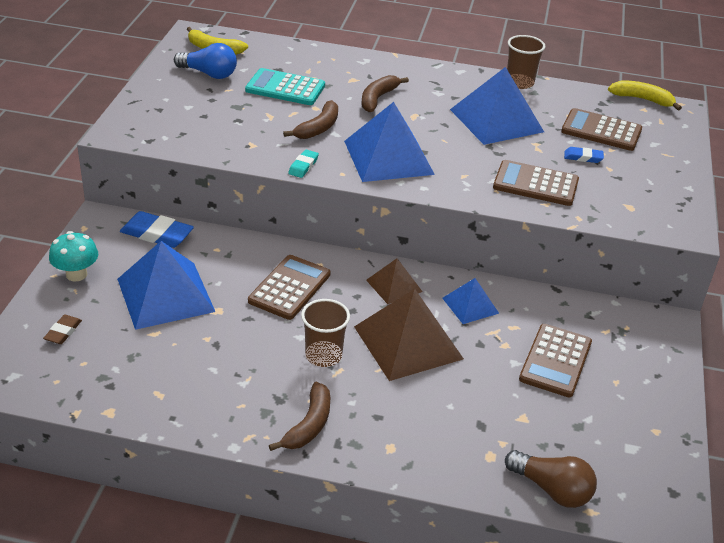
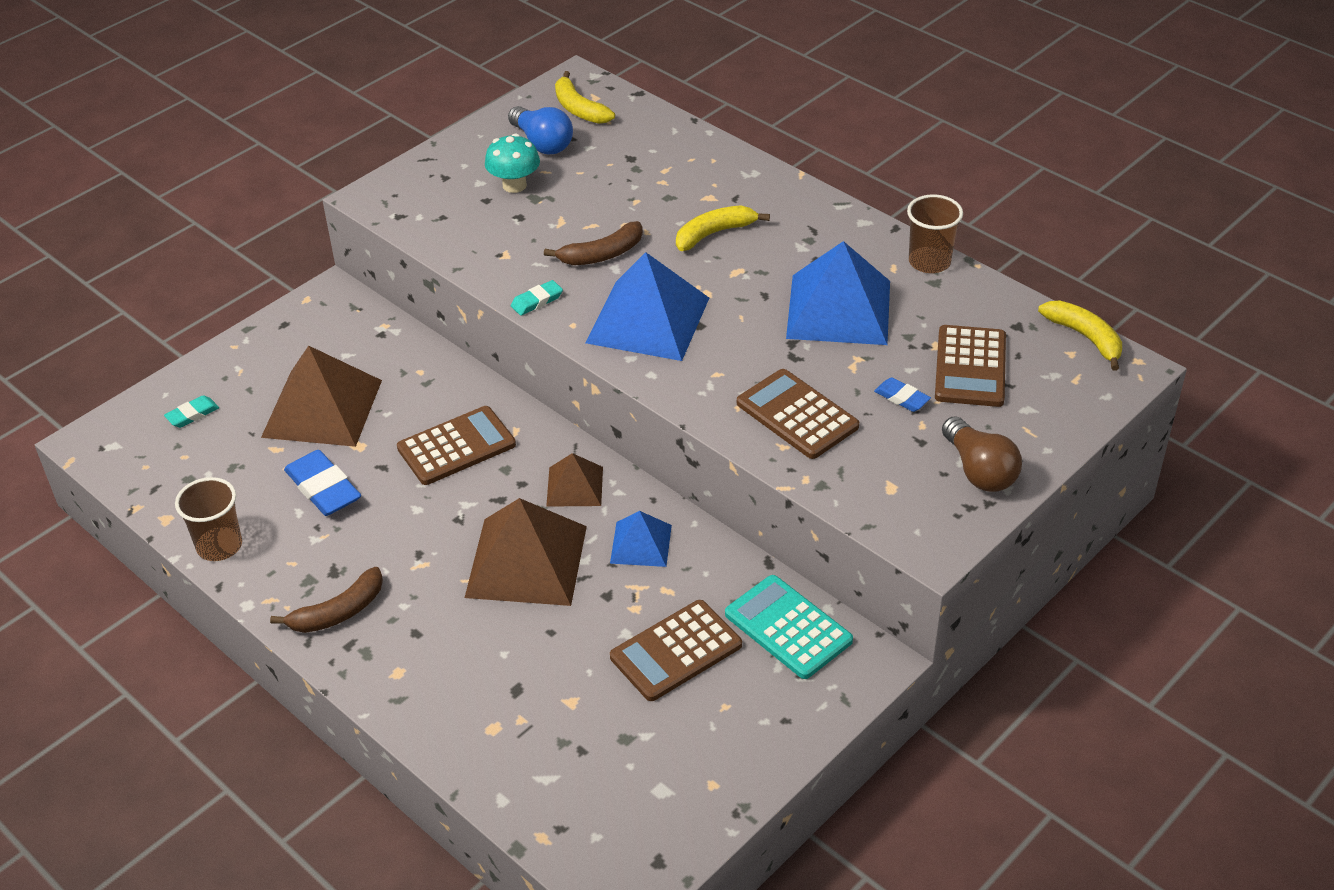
camera: 35 degrees right, 5 degrees up
brown eraser [43,315,82,344] -> turquoise eraser [164,395,219,428]
turquoise mushroom [49,231,98,282] -> turquoise mushroom moved to [485,133,540,193]
blue pyramid [117,241,215,330] -> brown pyramid [261,345,382,447]
blue eraser [120,211,194,248] -> blue eraser moved to [284,450,361,516]
turquoise calculator [245,68,325,105] -> turquoise calculator moved to [725,575,853,679]
brown cup [301,299,350,367] -> brown cup moved to [175,477,242,561]
brown banana [362,75,409,112] -> yellow banana [676,206,770,251]
brown light bulb [505,450,597,508] -> brown light bulb moved to [942,416,1022,492]
brown calculator [561,108,642,151] -> brown calculator turned 135 degrees counterclockwise [935,325,1006,407]

